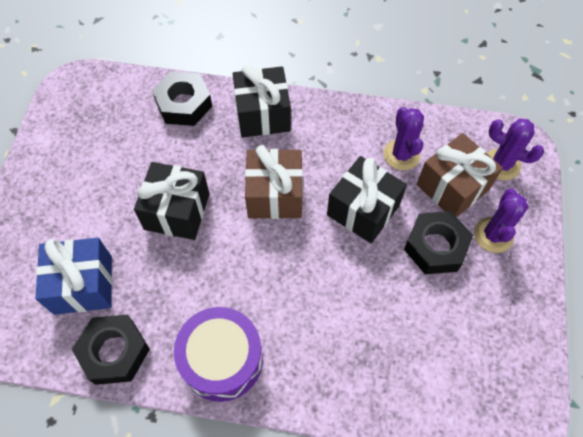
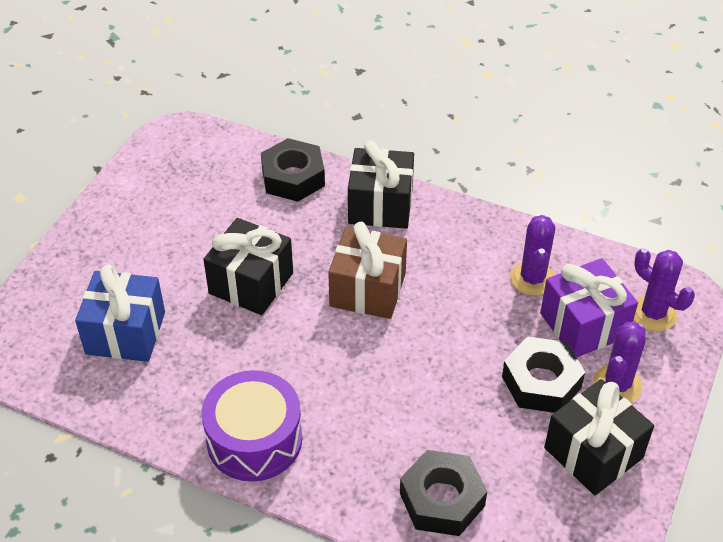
camera: 15 degrees right, 15 degrees down
black nut [72,315,150,385] -> black nut moved to [400,450,487,536]
black gift [327,156,407,243] -> black gift moved to [544,379,654,495]
brown gift [417,133,503,217] -> purple gift [540,258,638,357]

